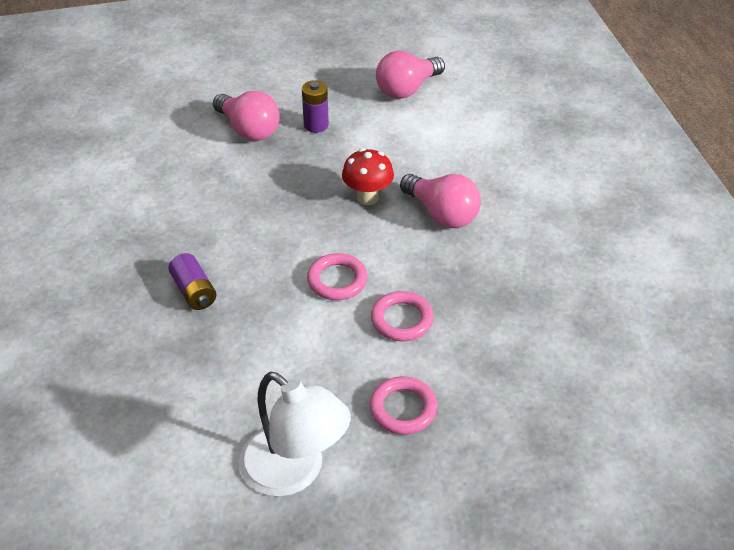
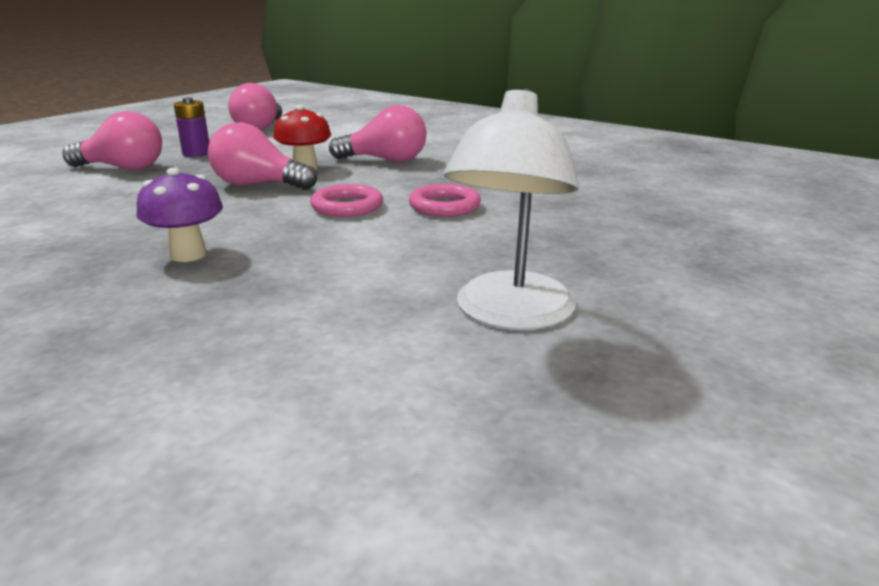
camera: 40 degrees left, 20 degrees down
purple battery [168,253,217,310] -> purple mushroom [136,168,223,262]
white lamp [239,372,351,497] -> white lamp turned 105 degrees clockwise [444,89,579,330]
pink ring [370,377,437,435] -> none
none -> pink light bulb [208,122,317,190]

